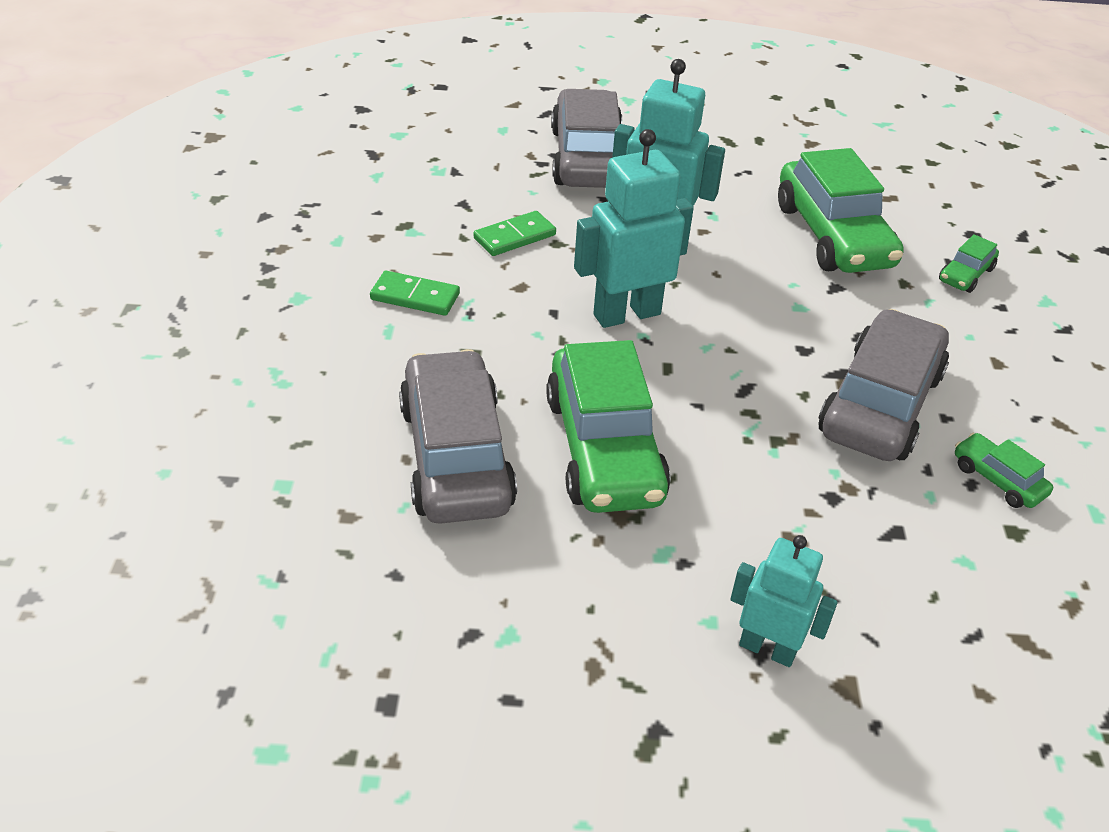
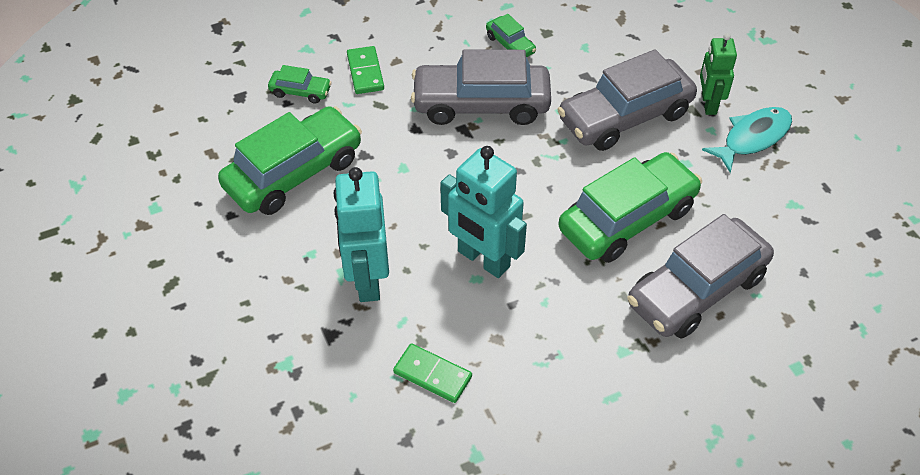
camera: 115 degrees left, 10 degrees up
green domino [370,271,460,316] -> green domino moved to [347,46,384,94]
grey car [551,89,622,188] -> grey car moved to [557,49,697,151]
turquoise robot [730,535,838,667] -> green robot [700,33,737,115]
green car [955,433,1053,508] -> green car turned 60 degrees counterclockwise [486,14,536,57]
none -> turquoise fish [702,107,792,173]

